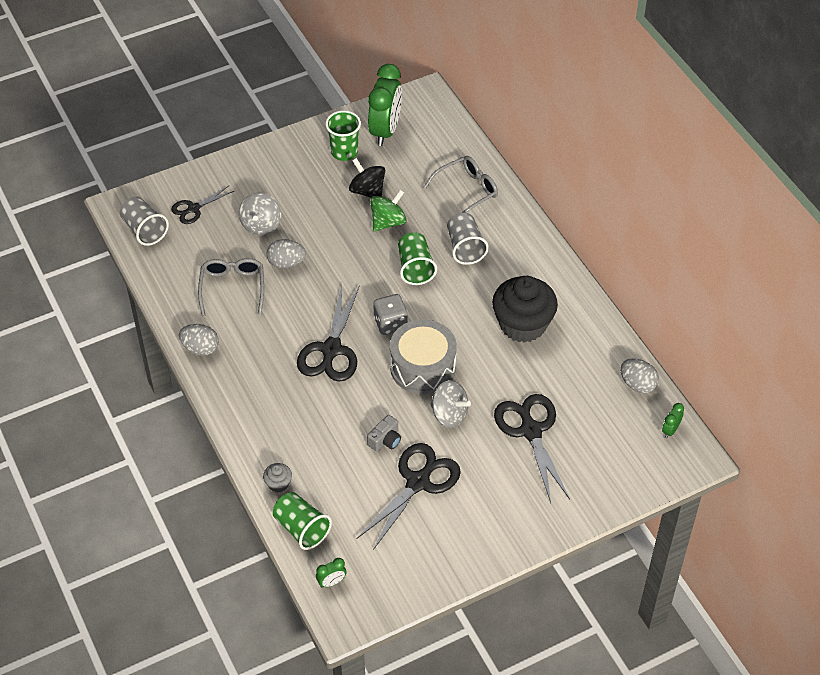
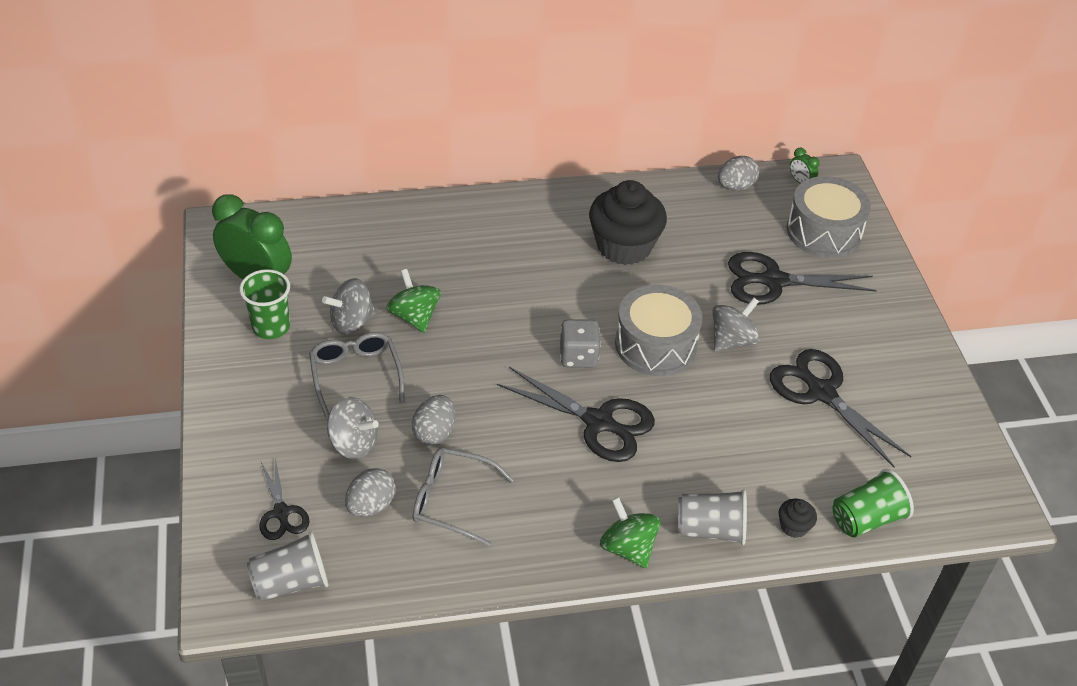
camera: 75 degrees left, 5 degrees down
grey egg [179,324,219,356] -> grey egg moved to [345,468,396,517]
grey cupcake [263,463,292,493] -> black cupcake [779,499,817,538]
green clock [316,558,346,588] -> none
black spinning top [349,158,385,198] -> grey spinning top [322,278,377,335]
grey camera [367,415,401,452] -> none
green cup [398,232,437,285] -> none
grey glasses [424,156,498,213] -> grey glasses moved to [309,332,405,418]
grey cup [447,213,489,265] -> grey cup moved to [678,489,747,545]
none -> green spinning top [600,497,661,568]
none -> grey drum [787,176,871,258]

